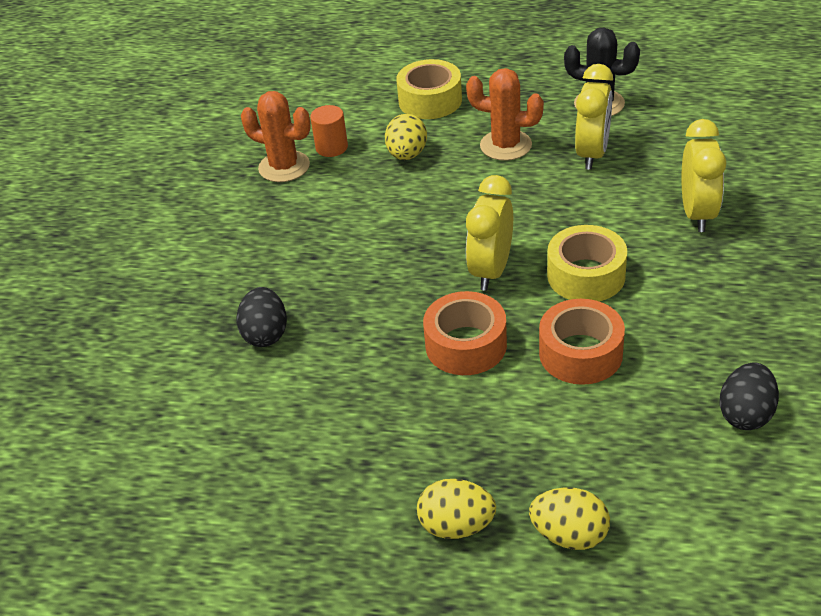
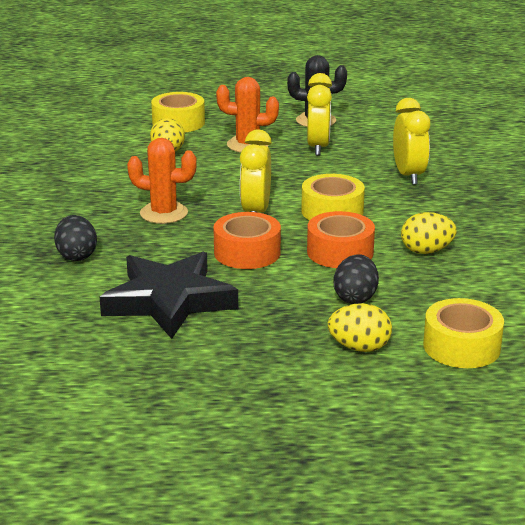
camera: 15 degrees left, 15 degrees down
orange cactus [241,91,311,182] -> orange cactus moved to [127,138,197,224]
orange cylinder [310,105,348,157] -> none
yellow egg [417,479,496,539] -> yellow egg moved to [401,212,457,254]
black egg [720,362,779,430] -> black egg moved to [334,254,379,304]
none -> black star [100,252,238,339]
none -> yellow tape [423,298,504,368]

